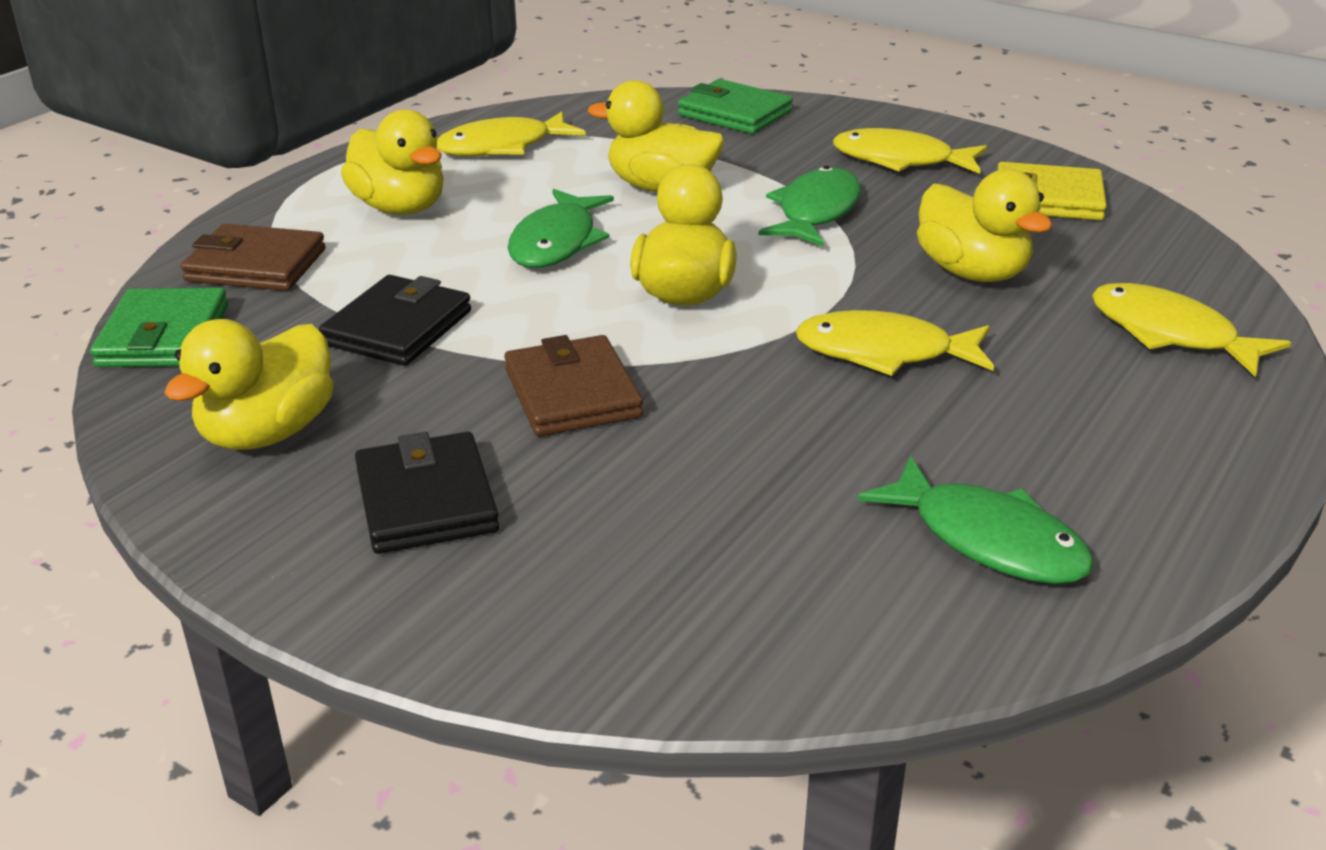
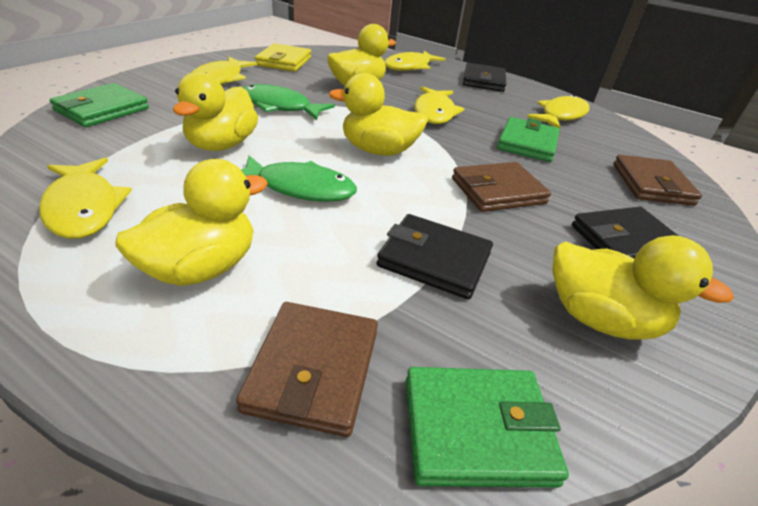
camera: 95 degrees left, 5 degrees up
green fish [857,456,1094,584] -> yellow fish [527,95,590,129]
none -> black wallet [463,63,506,92]
none -> green wallet [497,117,560,162]
none -> brown wallet [613,155,702,206]

